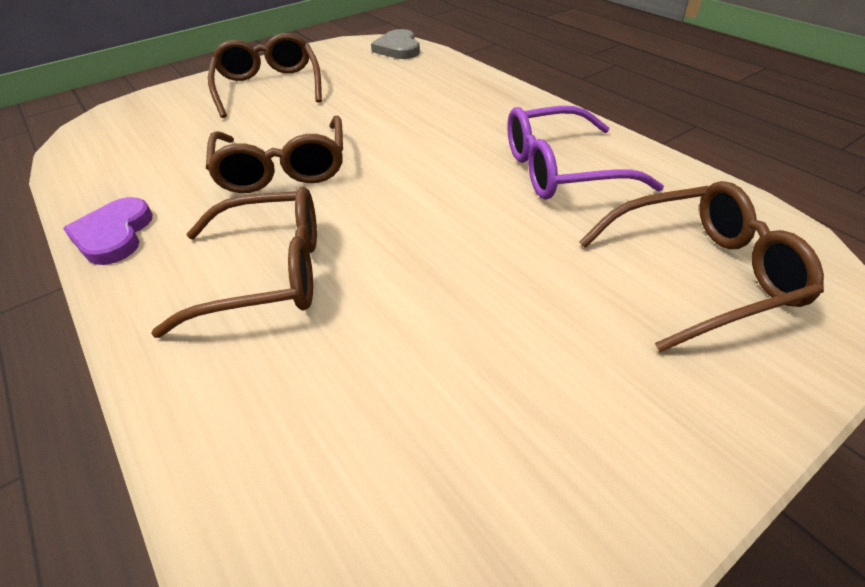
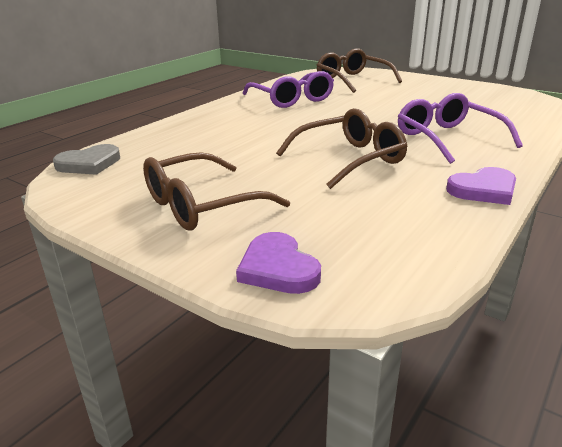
camera: 110 degrees left, 15 degrees down
brown glasses [151,187,317,338] -> purple glasses [398,93,523,164]
none -> purple heart [236,232,321,294]

